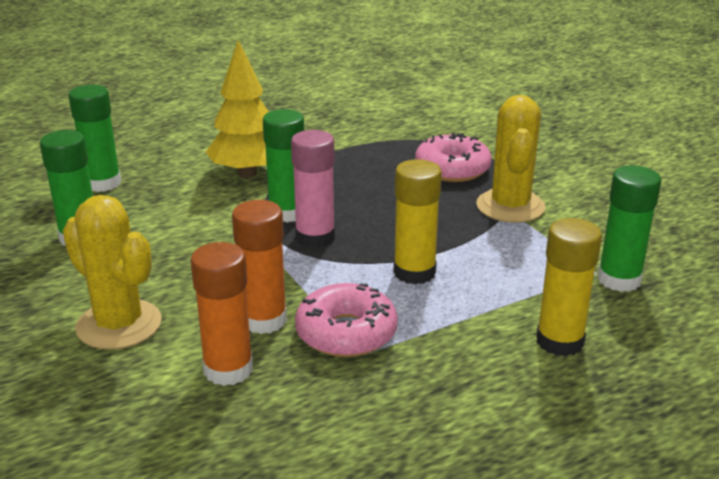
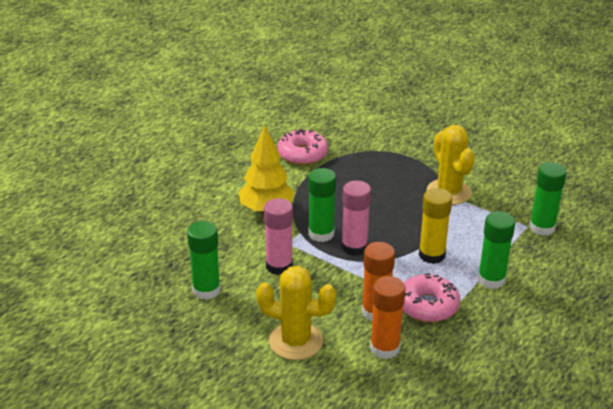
camera: 25 degrees left, 5 degrees up
green glue stick [68,85,121,192] -> green glue stick moved to [478,211,515,289]
pink donut [415,132,492,182] -> pink donut moved to [277,128,328,165]
yellow glue stick [536,218,602,356] -> none
none -> pink glue stick [264,198,293,275]

